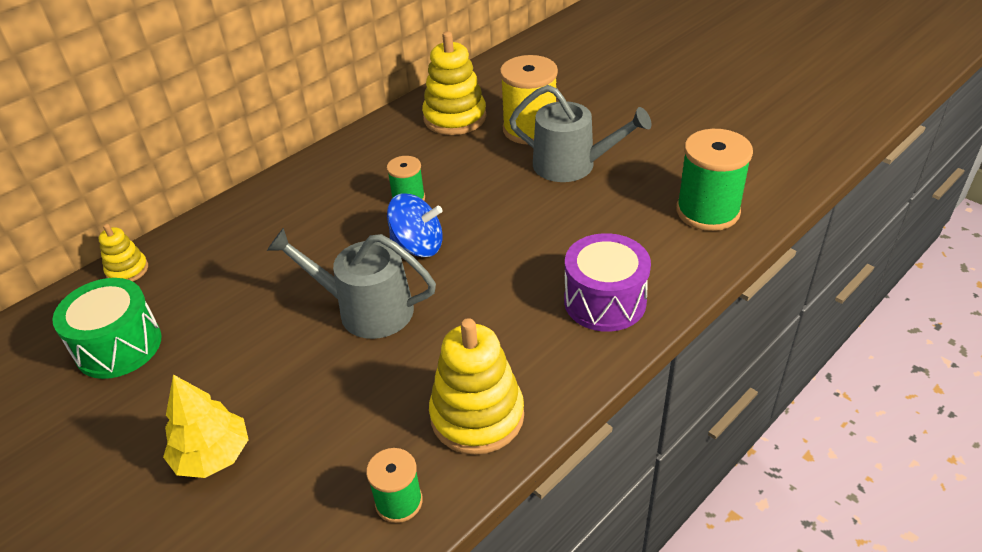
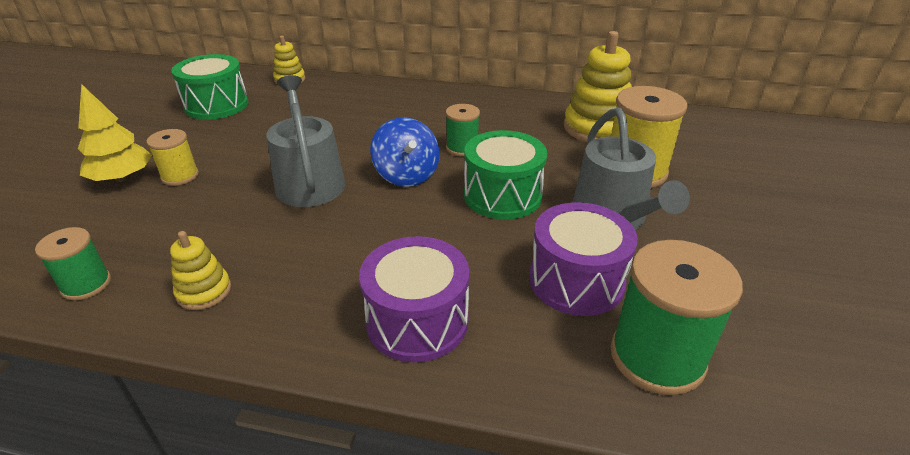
camera: 55 degrees right, 5 degrees down
yellow stacking toy [429,318,524,455] -> yellow stacking toy [170,231,231,310], size x0.53
none -> yellow spool [146,129,199,186]
none -> green drum [464,130,547,219]
none -> purple drum [529,202,638,316]

